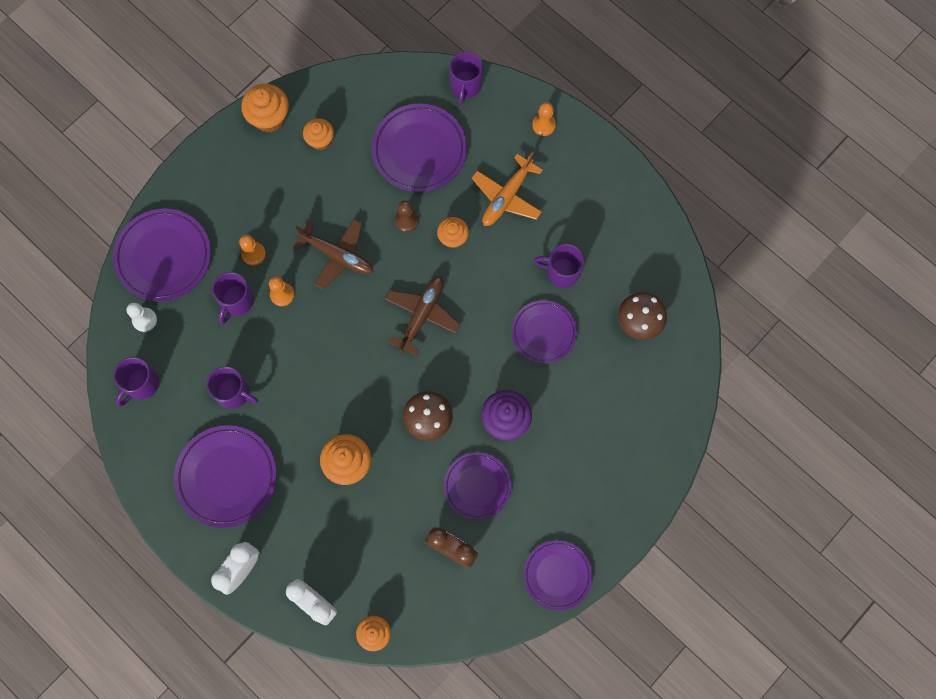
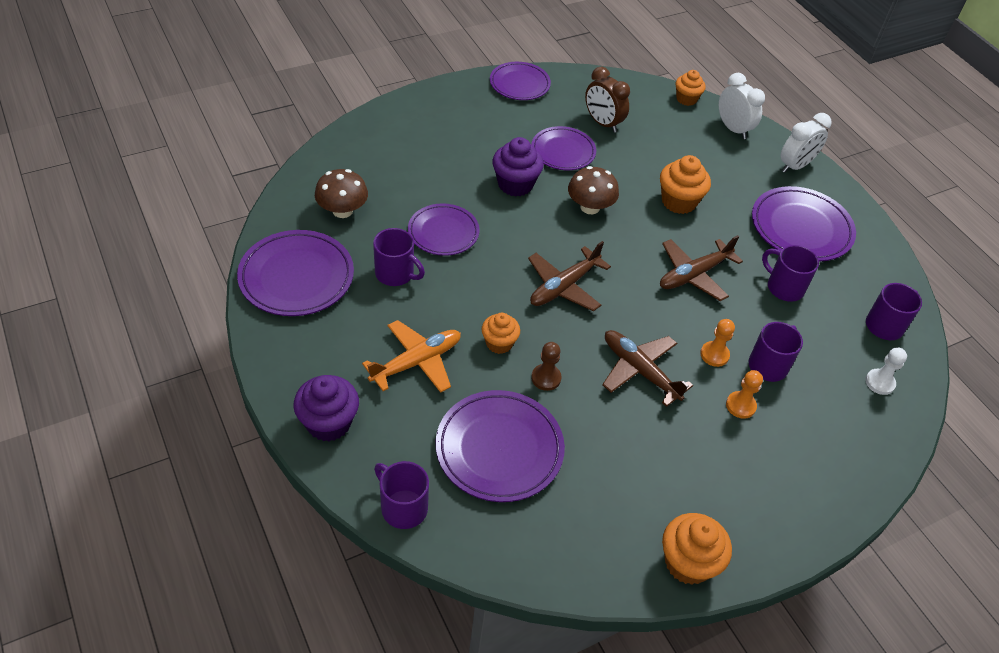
camera: 165 degrees left, 25 degrees down
purple plate [113,209,211,302] -> purple plate moved to [237,230,354,316]
orange cupcake [303,118,334,150] -> none
purple mug [449,52,483,105] -> purple mug turned 75 degrees counterclockwise [374,461,429,529]
orange pawn [532,102,556,136] -> purple cupcake [294,375,359,441]
none -> brown plane [660,235,743,301]

